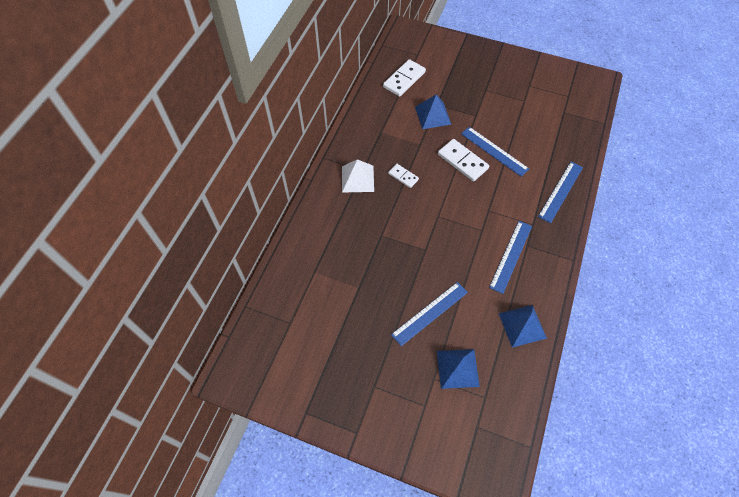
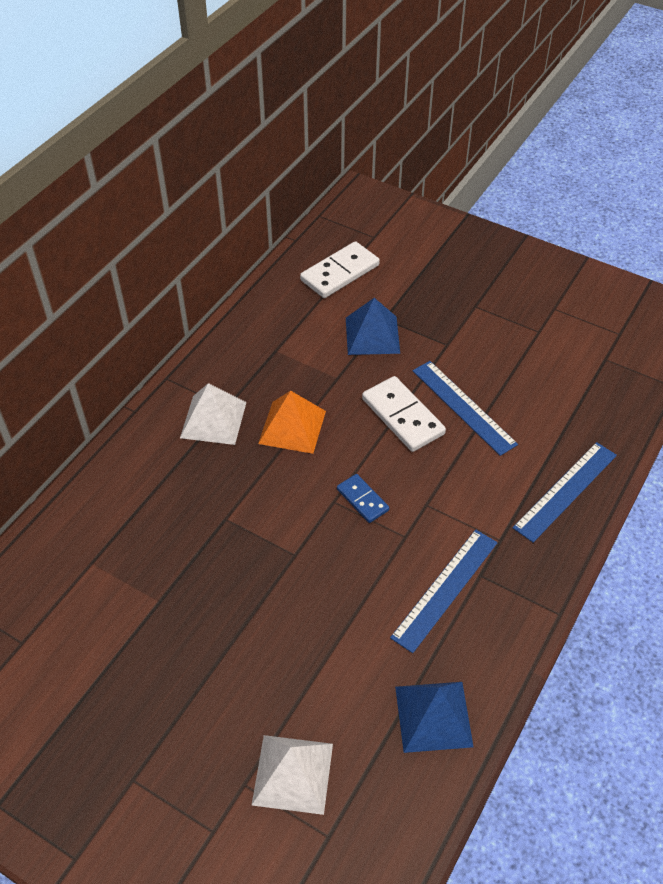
camera: 10 degrees right, 10 degrees down
white domino [388,164,419,188] -> orange pyramid [258,391,326,454]
blue ruler [391,282,468,346] -> none
blue pyramid [437,349,480,389] -> white pyramid [252,735,333,815]
none -> blue domino [337,474,389,523]

